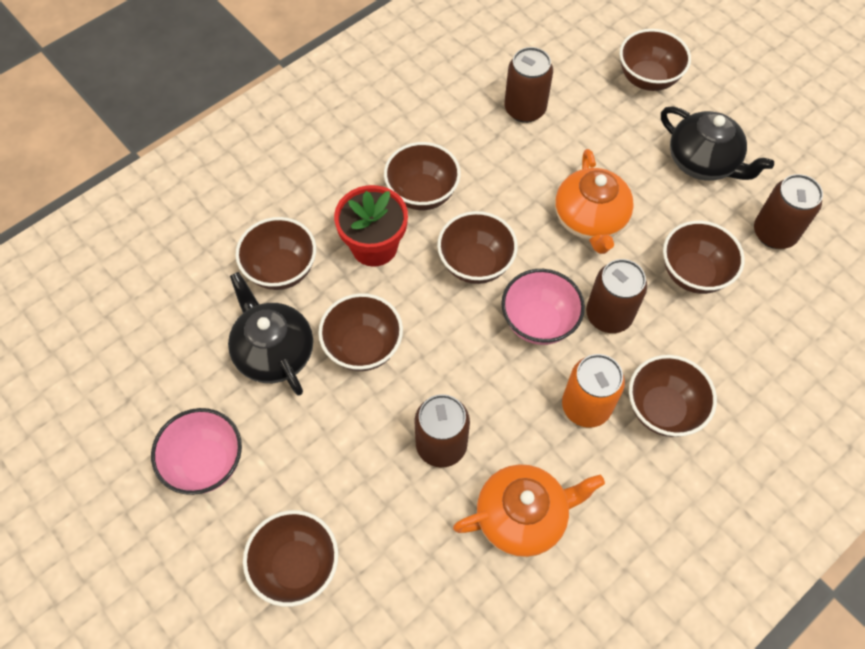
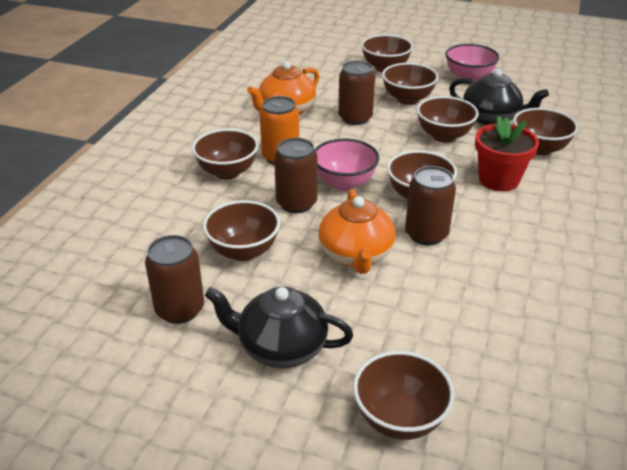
camera: 150 degrees right, 25 degrees down
brown bowl [384,142,461,210] -> brown bowl moved to [382,63,438,105]
brown can [504,47,553,123] -> brown can moved to [405,166,456,245]
orange teapot [555,149,634,254] -> orange teapot turned 150 degrees counterclockwise [318,189,396,274]

